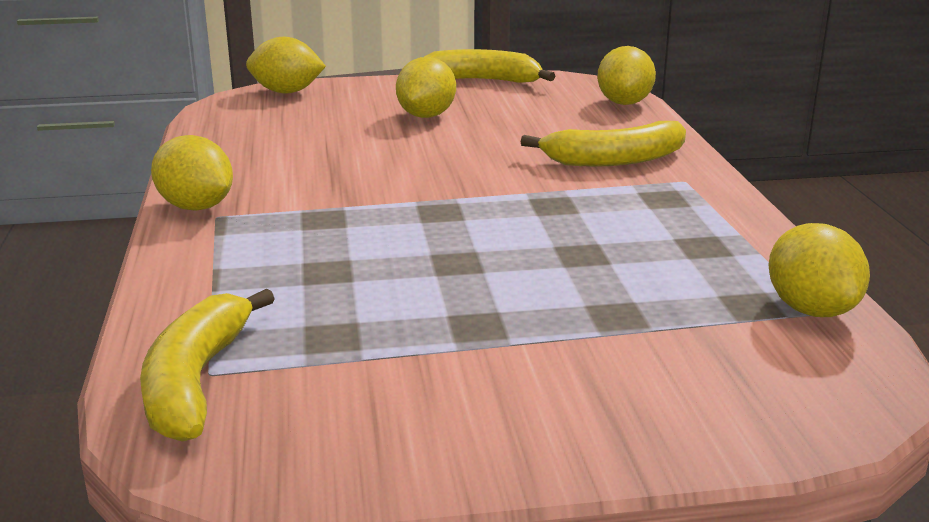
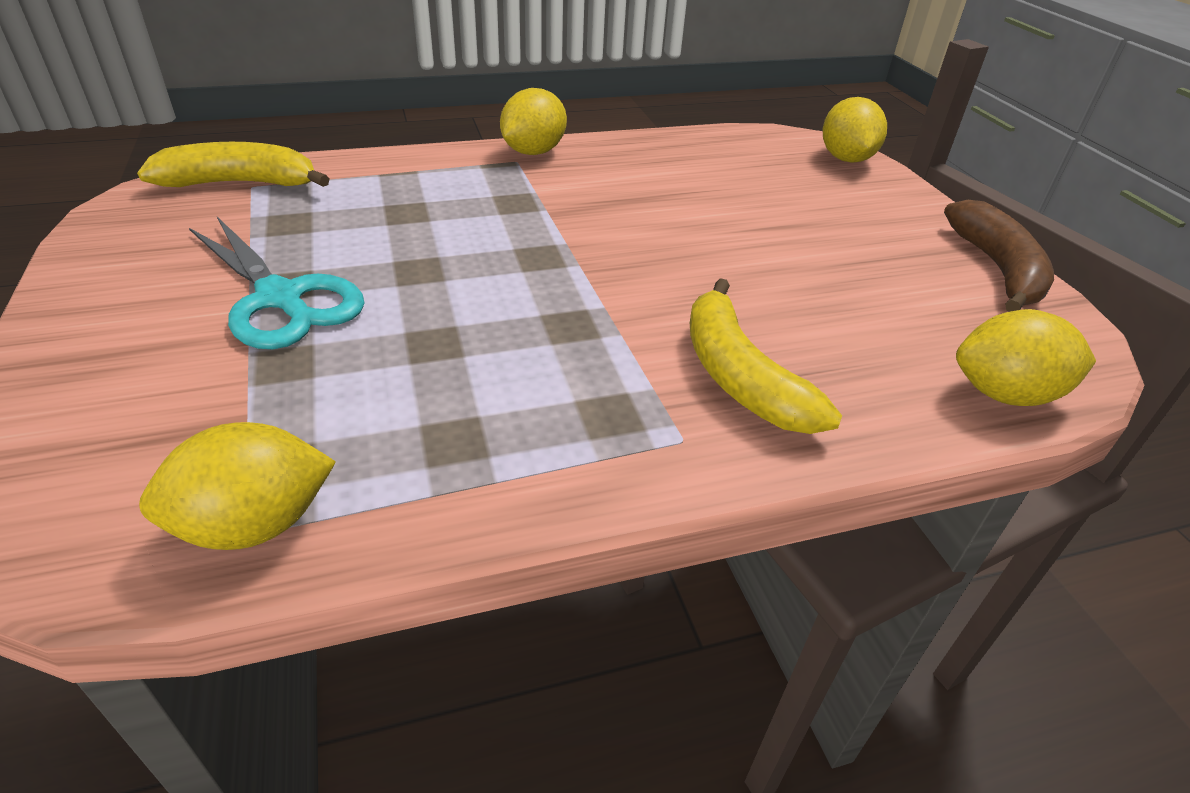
camera: 80 degrees right, 15 degrees up
yellow lemon [396,57,456,118] -> none
yellow banana [424,49,555,83] -> brown banana [944,200,1054,312]
none -> turquoise scissors [189,217,364,349]

